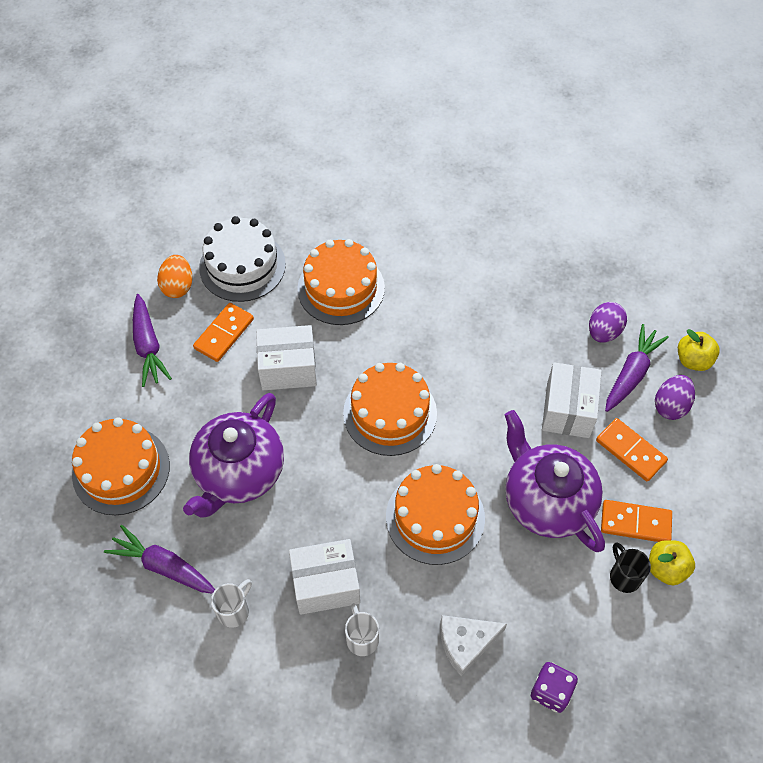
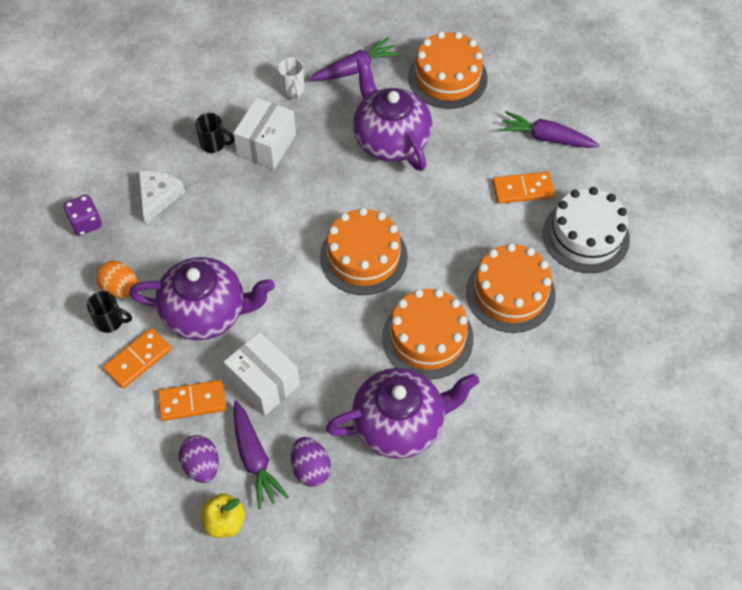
camera: 125 degrees right, 0 degrees up
orange egg [157,255,193,298] -> orange egg moved to [96,261,138,298]
orange domino [193,303,254,362] -> orange domino turned 75 degrees counterclockwise [492,172,555,204]
white box [256,325,317,390] -> none
white mug [345,603,379,656] -> black mug [195,113,234,153]
orange cake [386,464,485,565] -> orange cake moved to [382,289,474,380]
yellow apple [649,540,695,585] -> none
none -> purple teapot [326,368,479,459]

